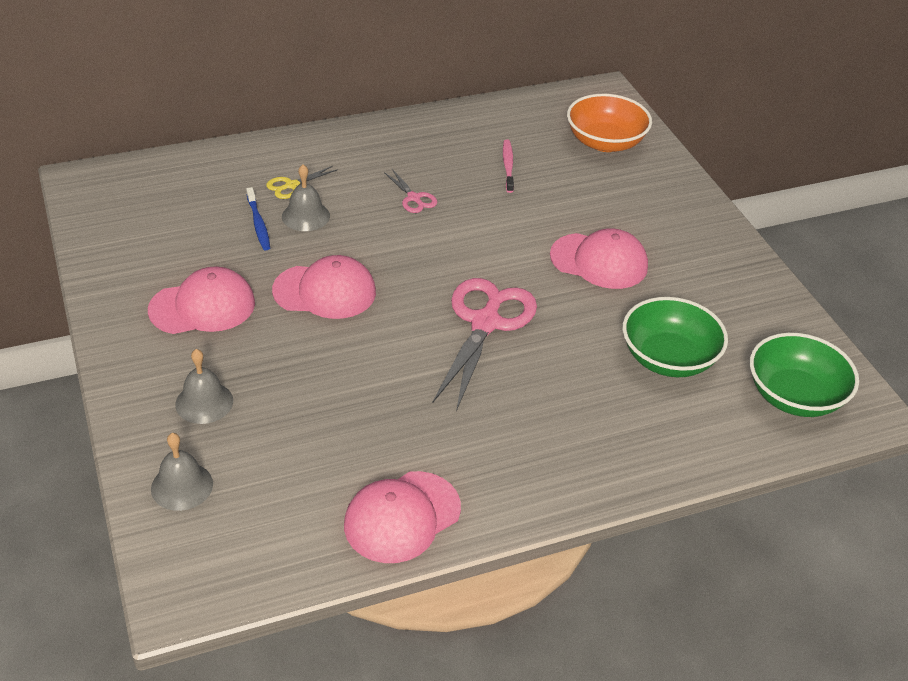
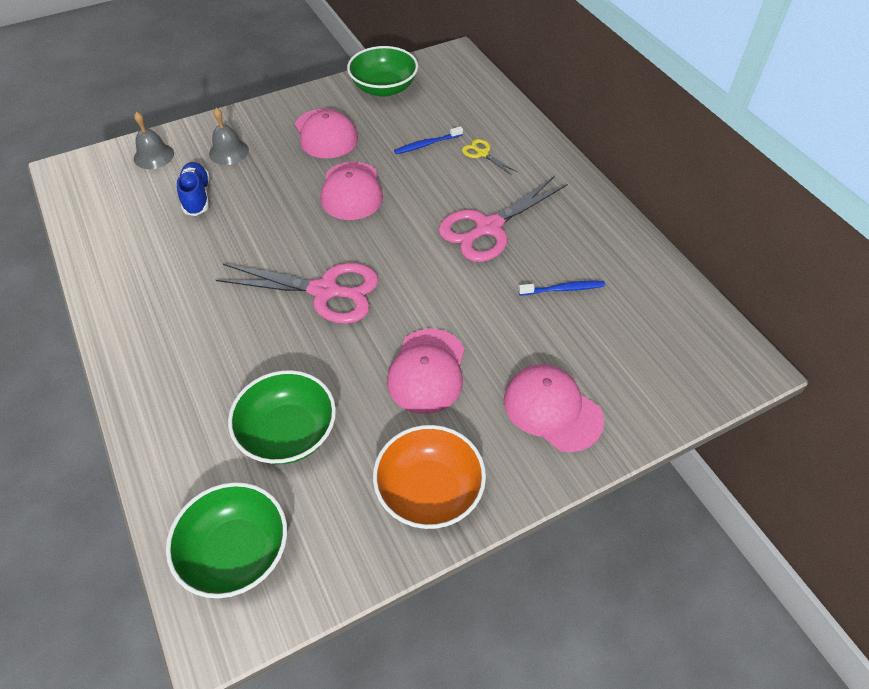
camera: 85 degrees right, 10 degrees up
grey bell [282,164,330,231] -> none
pink cap [344,471,461,563] -> pink cap moved to [504,364,604,452]
pink scissors [384,169,438,213] -> pink scissors [439,176,568,262], size x2.19
pink toothbrush [503,140,514,193] -> blue toothbrush [519,281,605,295]
orange bowl [567,94,652,152] -> orange bowl moved to [373,425,486,529]
none -> blue shoe [177,162,210,216]
none -> green bowl [347,46,418,97]

